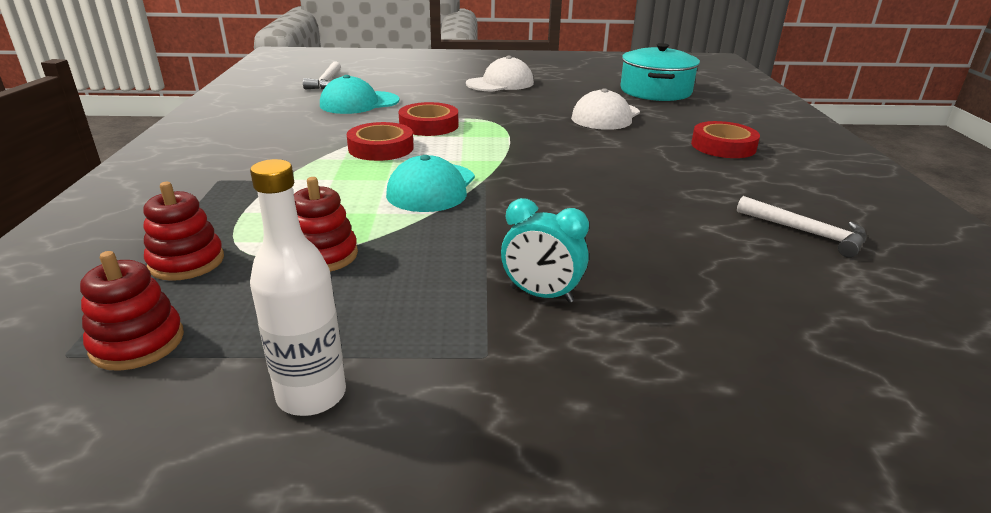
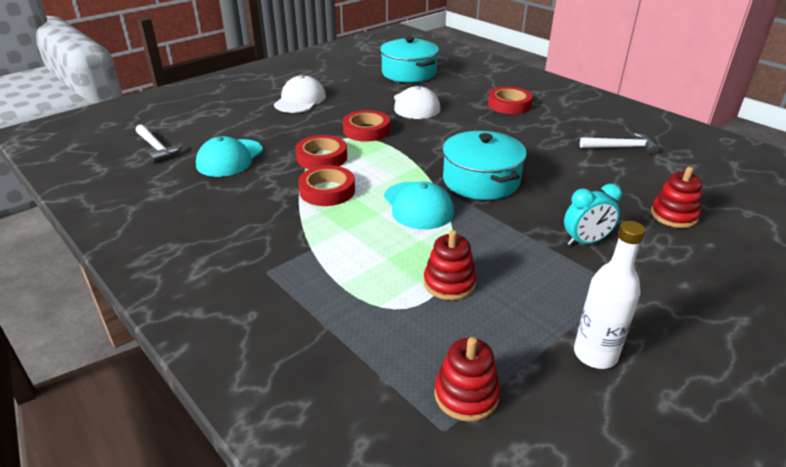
camera: 40 degrees left, 5 degrees up
red stacking toy [143,182,224,281] -> red stacking toy moved to [651,167,703,228]
none -> red tape [343,110,390,142]
none -> turquoise pot [442,131,527,200]

